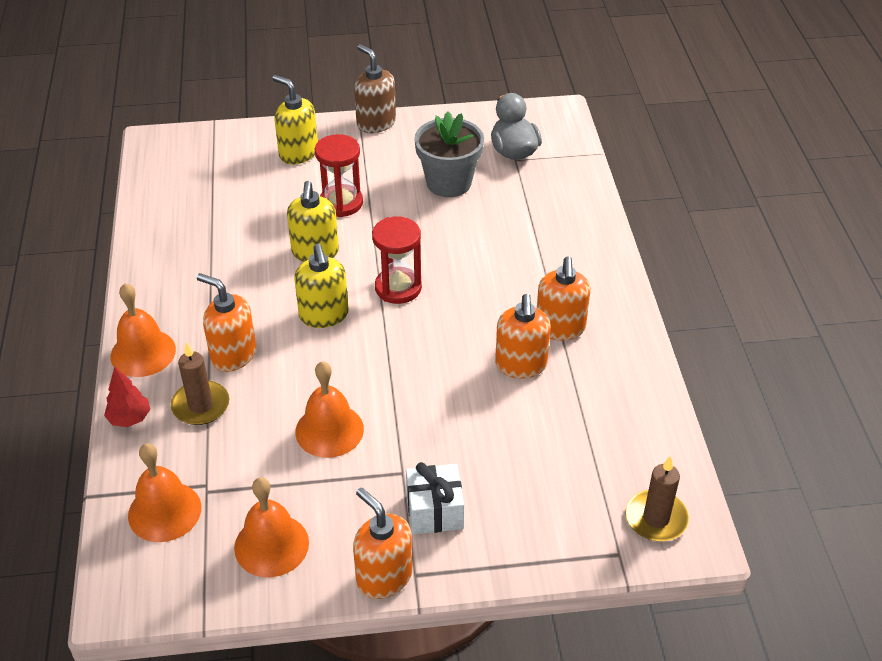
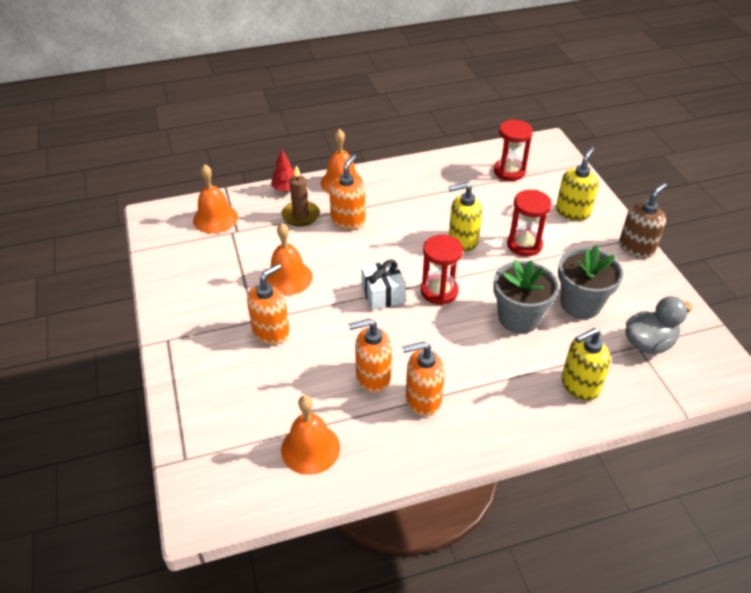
camera: 80 degrees right, 0 degrees up
orange bell [234,477,309,577] -> orange bell moved to [281,395,340,475]
yellow soap dispenser [294,244,349,328] -> yellow soap dispenser moved to [562,328,611,401]
orange soap dispenser [353,488,413,599] -> orange soap dispenser moved to [247,263,290,345]
white gift [406,462,464,535] -> white gift moved to [361,259,405,311]
brown candle [625,456,689,541] -> none
none -> grey flower pot [493,259,559,334]
none -> red hourglass [494,120,533,181]

